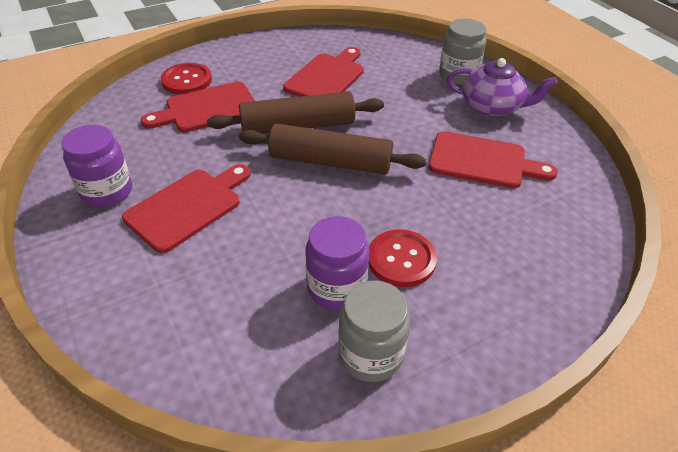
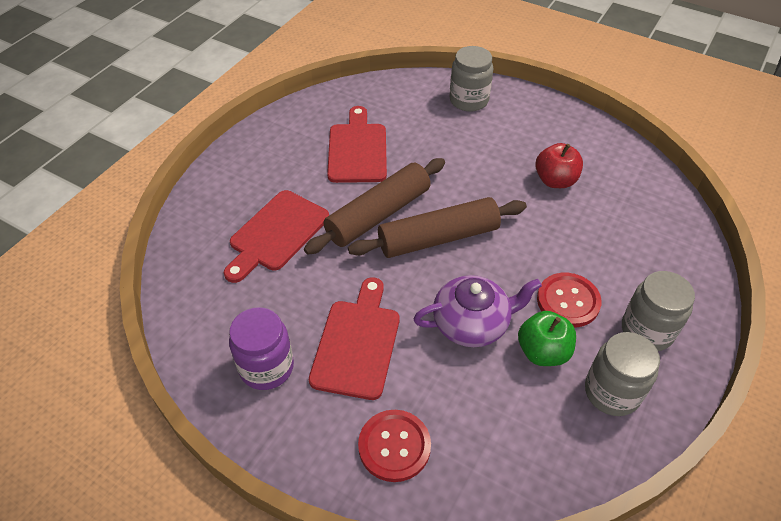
camera: 30 degrees left, 5 degrees up
red button [161,63,212,95] -> red button moved to [358,410,431,482]
purple jar [305,216,369,310] -> green apple [518,311,576,366]
red cutting board [428,131,558,188] -> red apple [535,143,583,188]
purple teapot [447,58,557,117] -> purple teapot moved to [414,275,542,347]
none -> grey jar [622,271,695,351]

